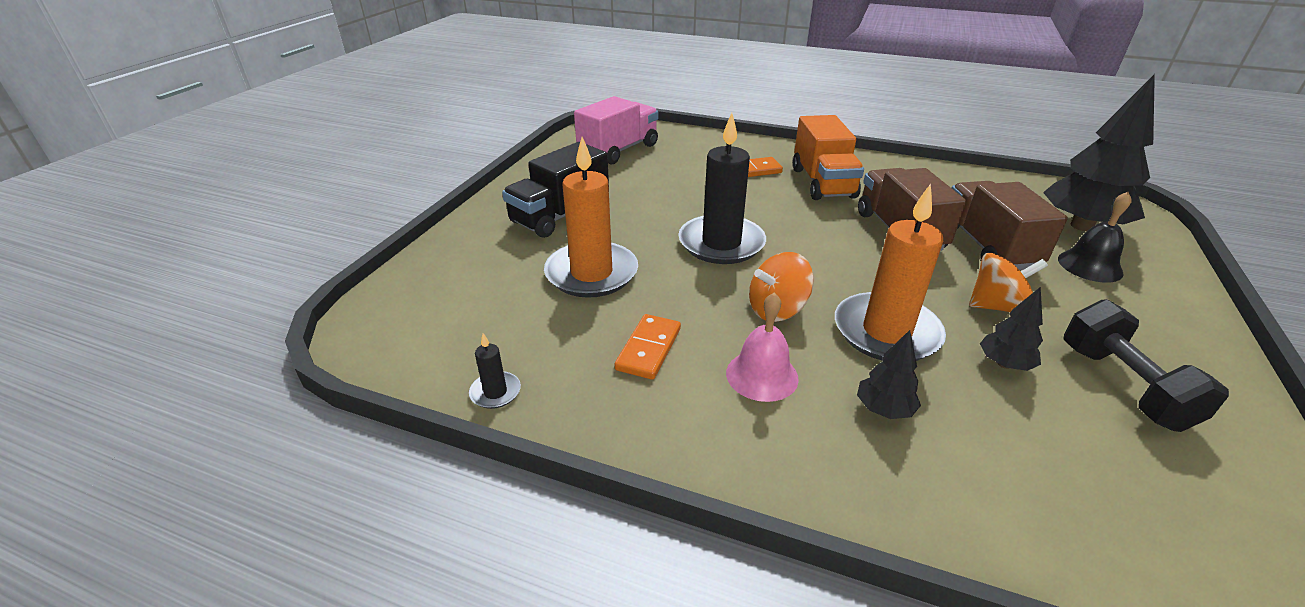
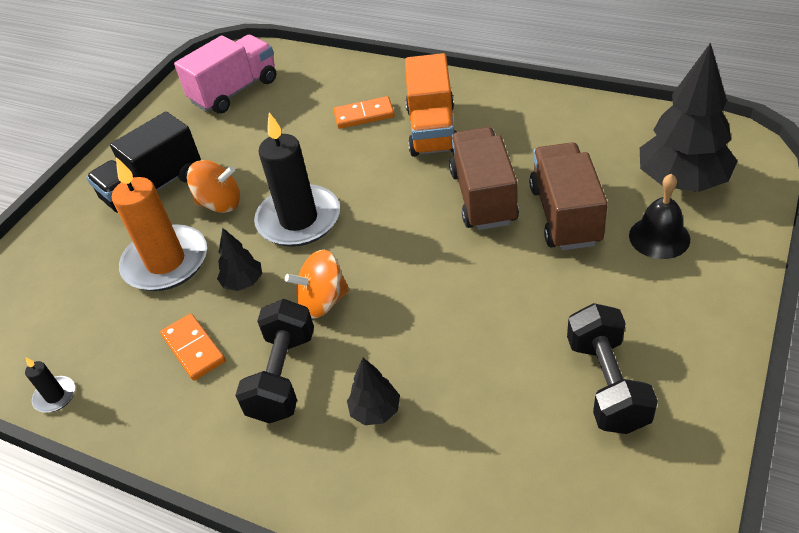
camera: 10 degrees right, 10 degrees up
orange domino [614,314,681,380] -> orange domino turned 60 degrees counterclockwise [160,313,226,381]
pink bell [726,293,799,402] -> black dumbbell [235,299,314,423]
orange candle [835,184,946,361] -> none
orange spinning top [969,253,1048,312] -> orange spinning top moved to [187,160,240,213]
black tree [980,287,1043,371] -> black tree moved to [217,228,262,291]

